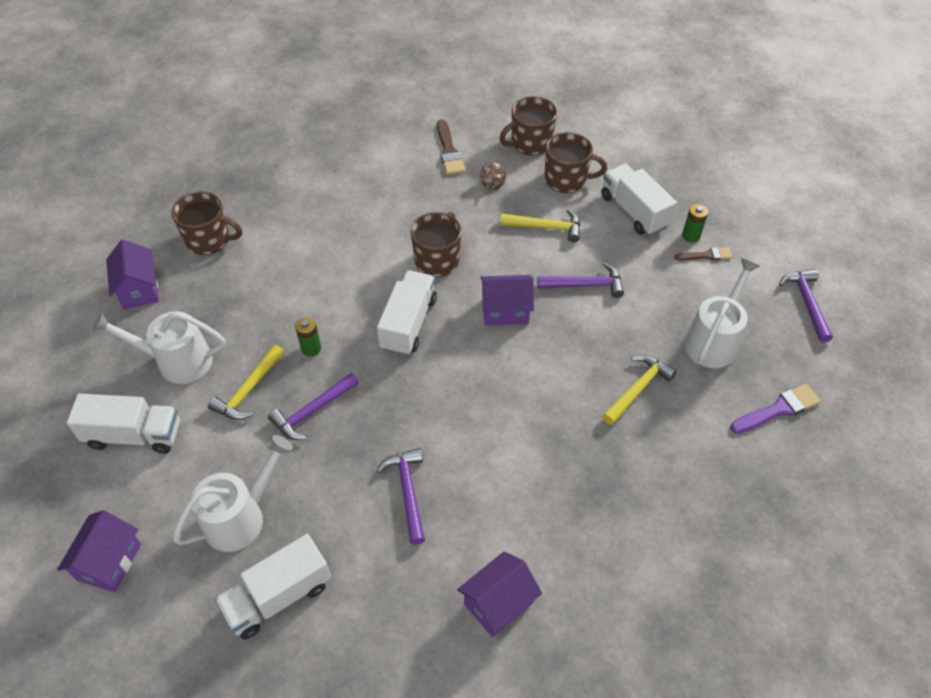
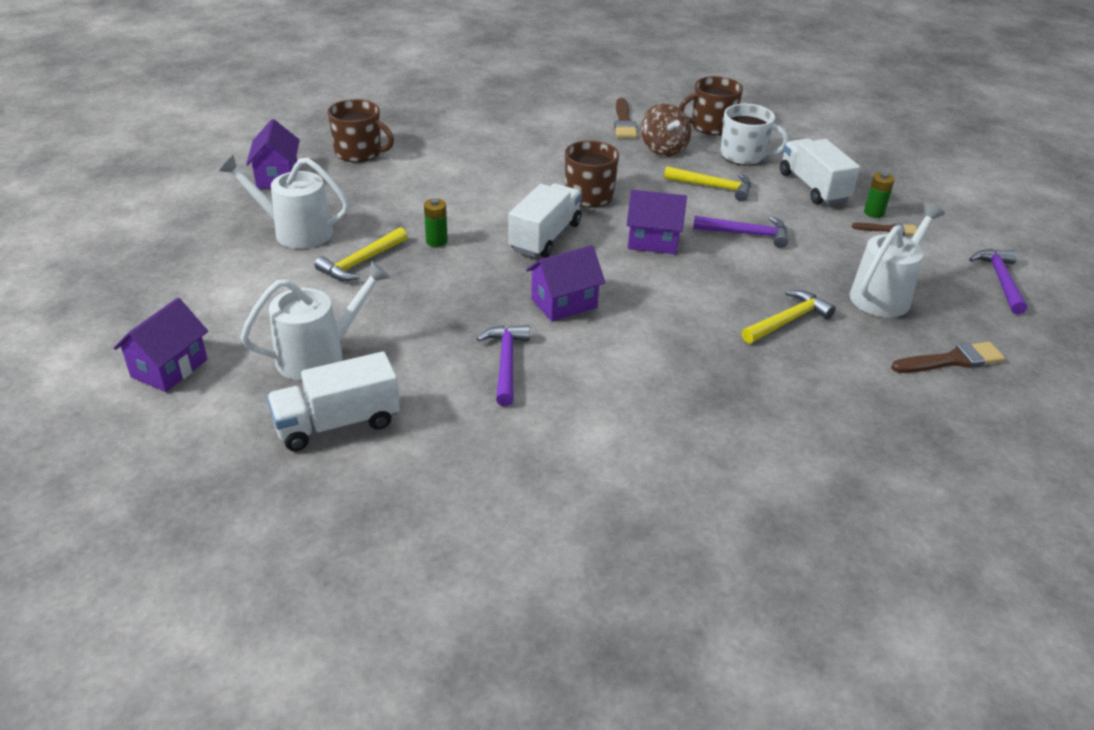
camera: 10 degrees right, 15 degrees down
white truck [67,394,180,454] -> none
purple hammer [268,373,359,440] -> none
purple house [457,551,542,637] -> purple house moved to [526,245,606,322]
brown spinning top [480,161,506,190] -> brown spinning top [641,104,691,157], size x1.76
brown mug [545,132,607,193] -> white mug [720,104,789,166]
purple brush [730,384,821,434] -> brown brush [891,342,1005,373]

